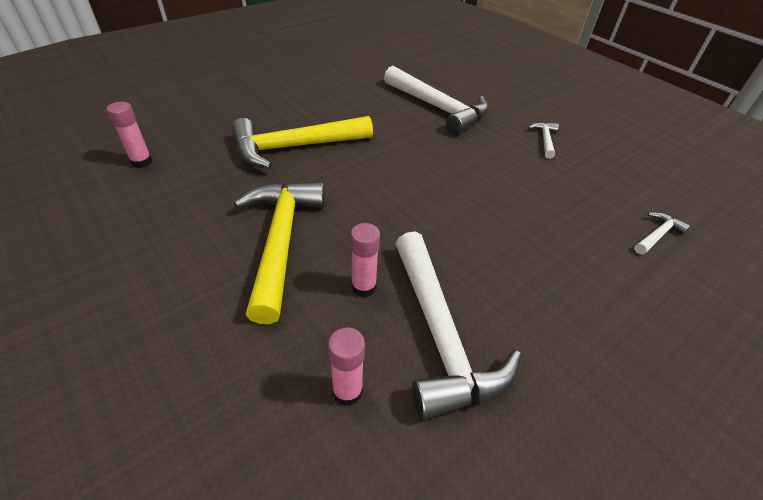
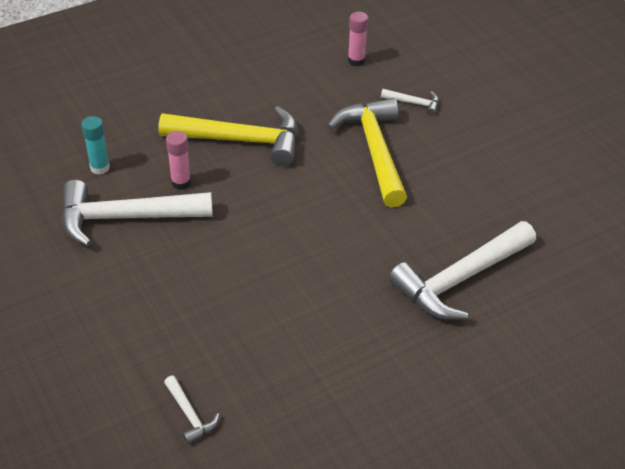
camera: 100 degrees right, 0 degrees up
pink glue stick [328,327,365,406] -> turquoise glue stick [81,116,110,174]
white hammer [528,122,559,159] -> white hammer moved to [381,89,439,116]

